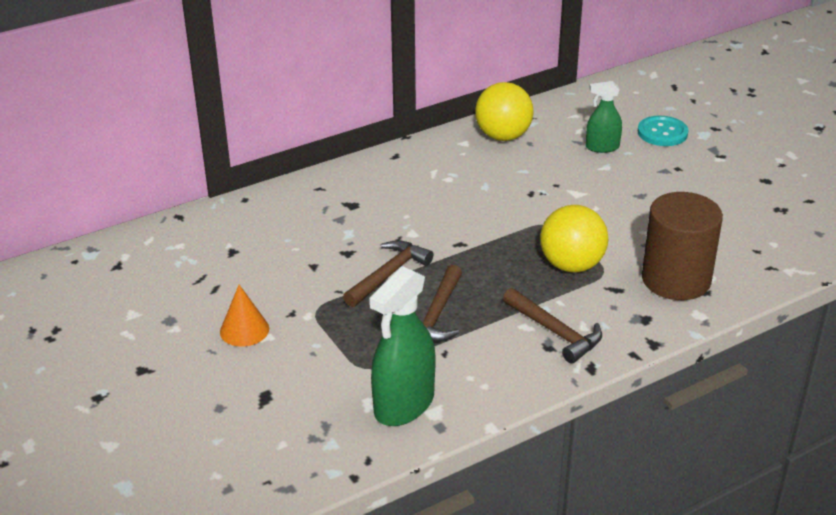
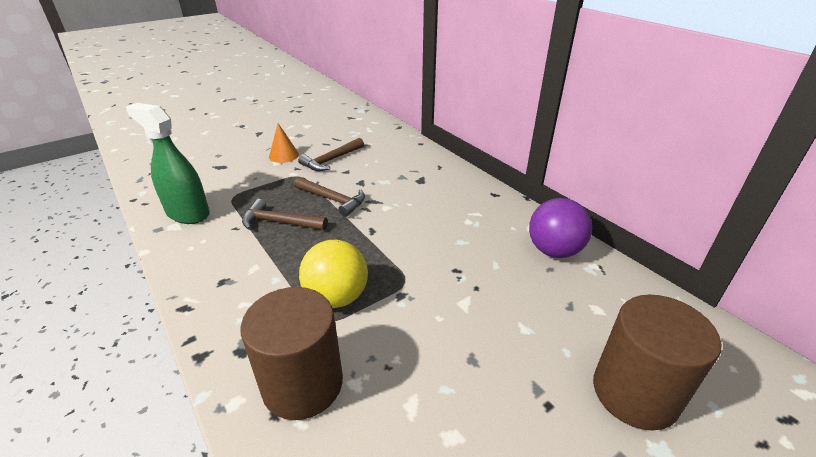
camera: 85 degrees right, 0 degrees up
yellow ball [475,82,533,141] -> purple ball [529,198,592,258]
brown hammer [503,288,602,364] -> brown hammer moved to [298,138,364,171]
green spray bottle [586,81,622,153] -> none
turquoise button [638,116,688,146] -> brown cylinder [593,294,721,431]

